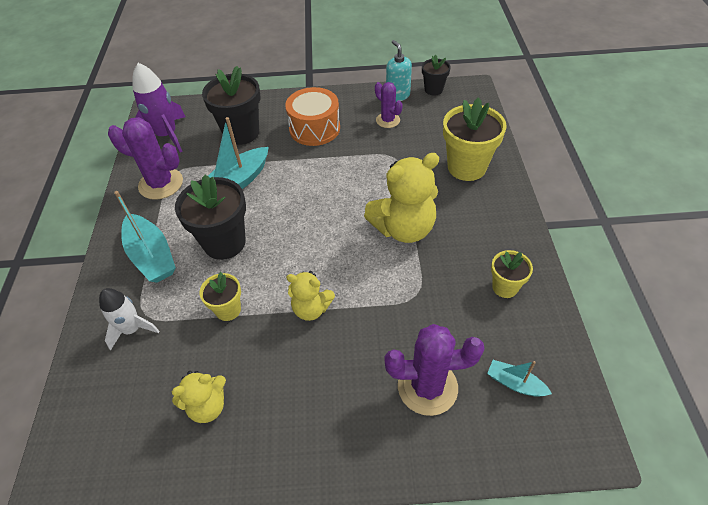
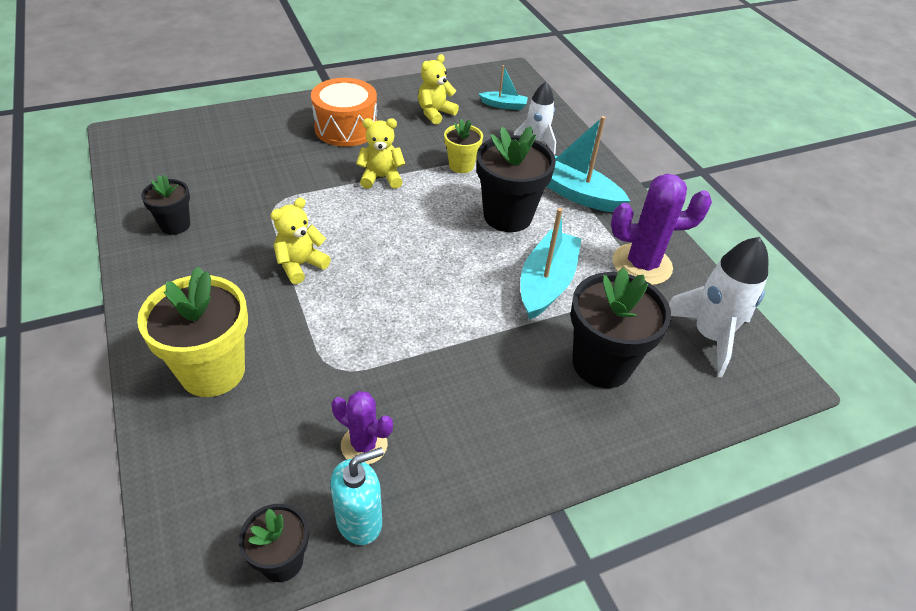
camera: 155 degrees right, 5 degrees down
purple rocket [132,63,185,153] -> white rocket [669,237,768,377]
orange drum [285,87,340,146] -> orange drum moved to [311,78,377,147]
yellow teddy bear [364,153,439,243] -> yellow teddy bear [270,198,331,284], size x0.57
purple cactus [385,324,485,416] -> none
turquoise soap dispenser [386,40,412,102] -> turquoise soap dispenser turned 75 degrees counterclockwise [330,447,384,545]
turquoise boat [487,360,552,397] -> turquoise boat moved to [479,65,528,110]
yellow flower pot [491,250,533,298] -> black flower pot [141,175,190,235]

